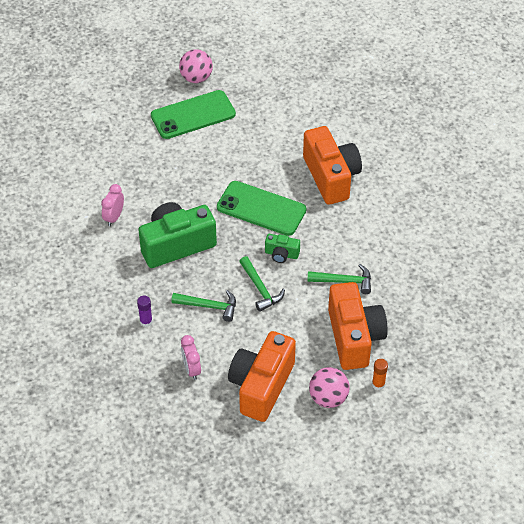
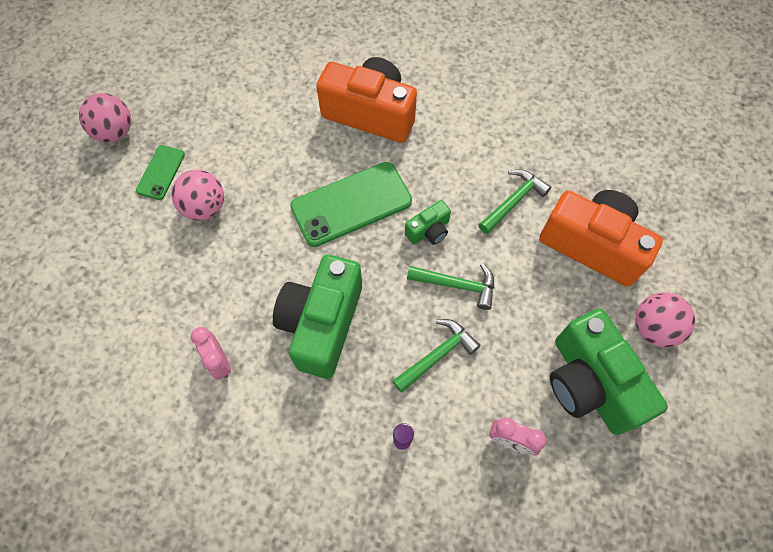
camera: 50 degrees left, 15 degrees up
green phone [151,90,236,139] -> green phone [136,145,185,200], size x0.53
orange camera [228,331,296,422] -> green camera [550,308,668,435]
orange glue stick [372,359,388,390] -> none
none -> pink ball [171,170,224,221]

